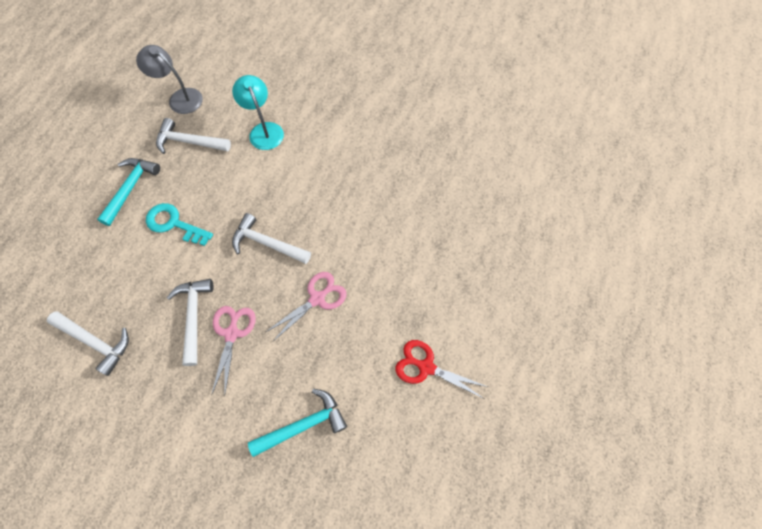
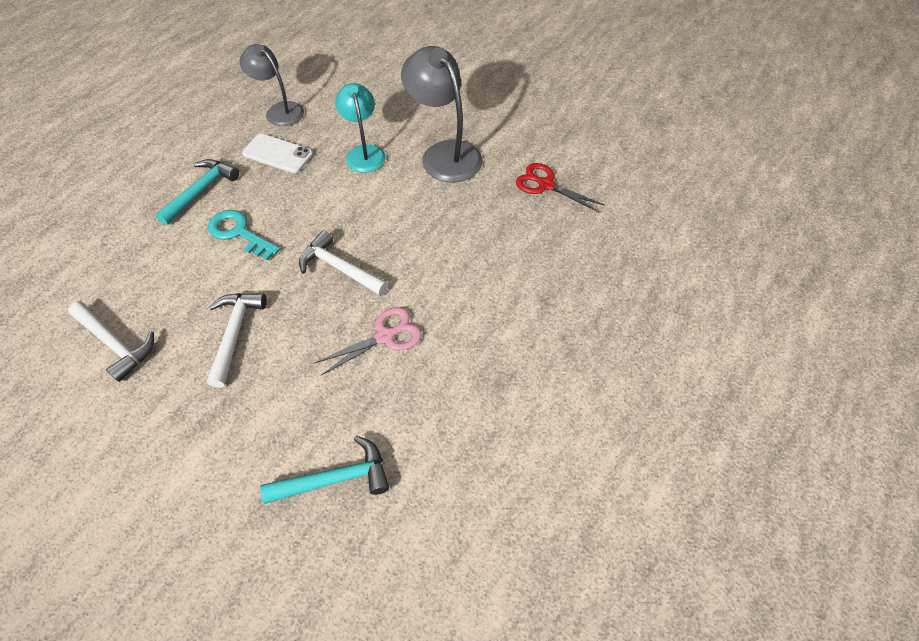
camera: 10 degrees right, 10 degrees down
white hammer [156,118,231,154] -> white phone [242,134,313,173]
pink scissors [211,306,256,397] -> none
red scissors [395,340,488,398] -> red scissors moved to [516,163,605,213]
none -> grey lamp [401,46,482,183]

